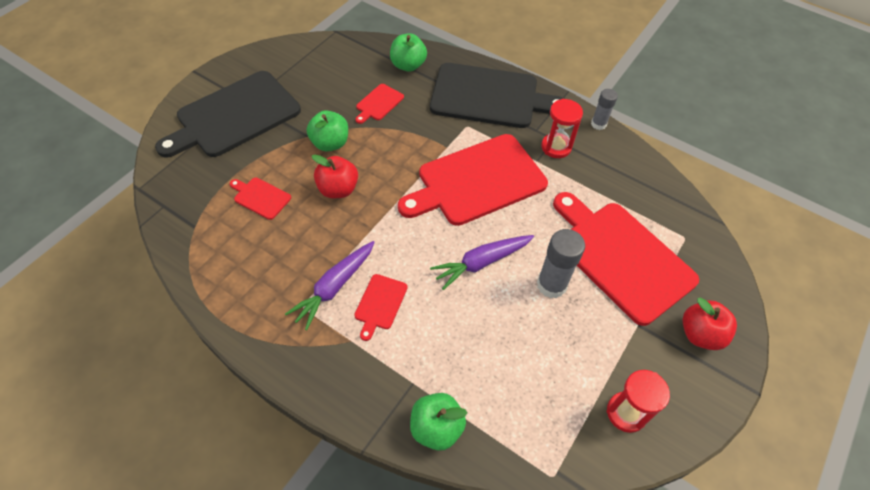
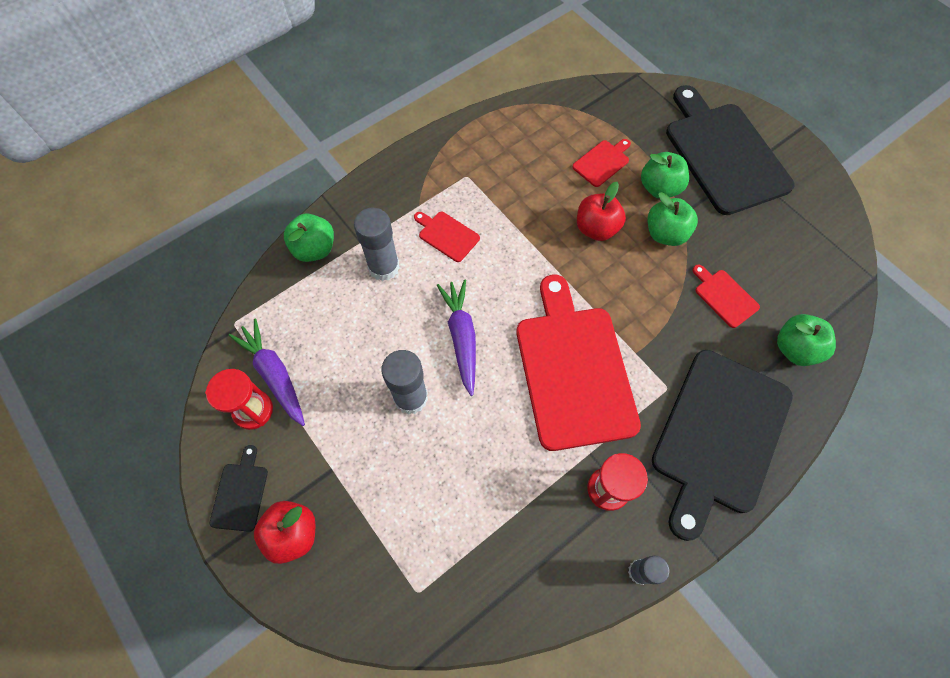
camera: 110 degrees right, 10 degrees up
purple carrot [285,241,375,330] -> purple carrot moved to [229,319,305,426]
red cutting board [553,192,699,326] -> none
none -> black cutting board [210,445,268,532]
none -> grey glue stick [354,208,400,281]
none -> green apple [641,152,689,198]

